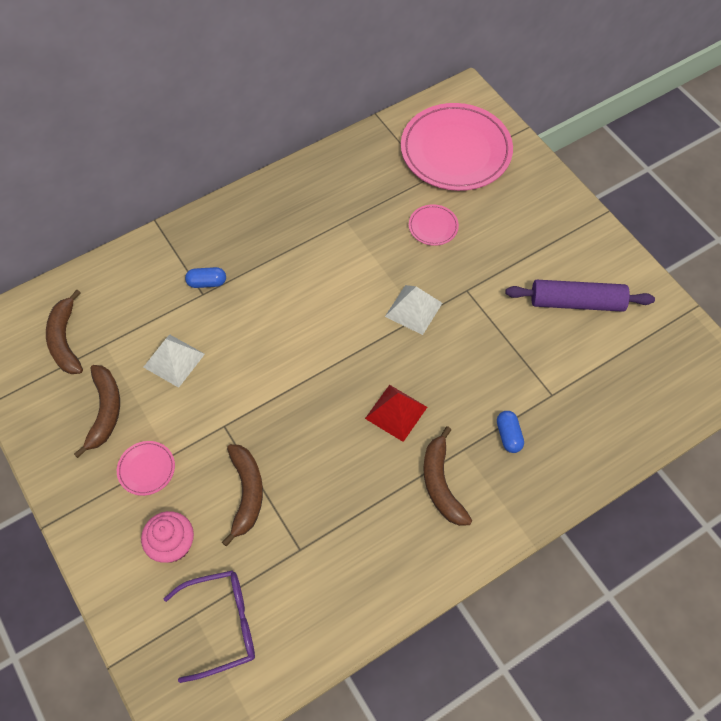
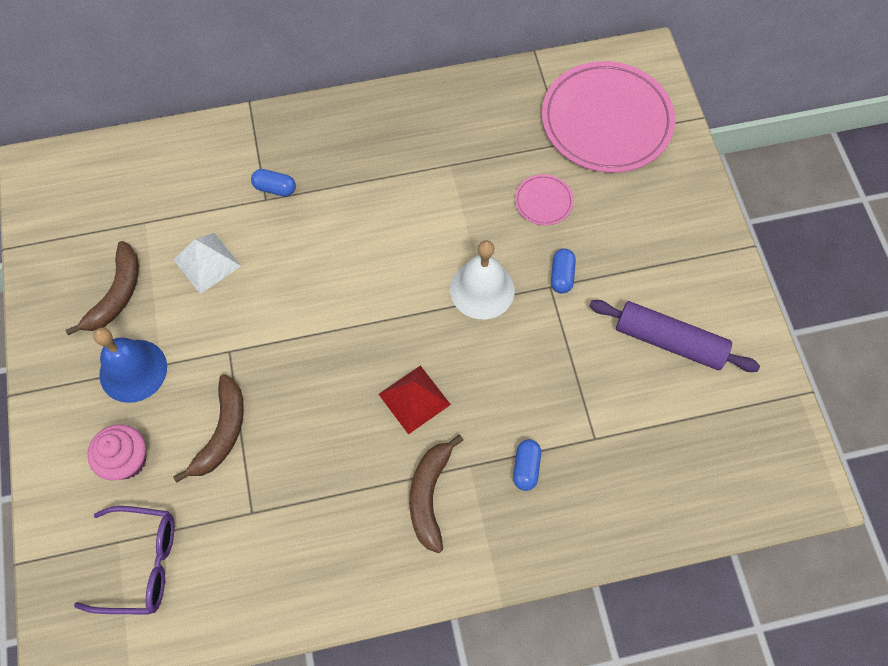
camera: 20 degrees right, 5 degrees up
brown banana [46,289,83,374] -> none
pink plate [117,441,175,496] -> blue bell [93,328,167,403]
white pyramid [385,285,442,335] -> white bell [450,240,515,319]
none -> blue capsule [551,249,576,293]

